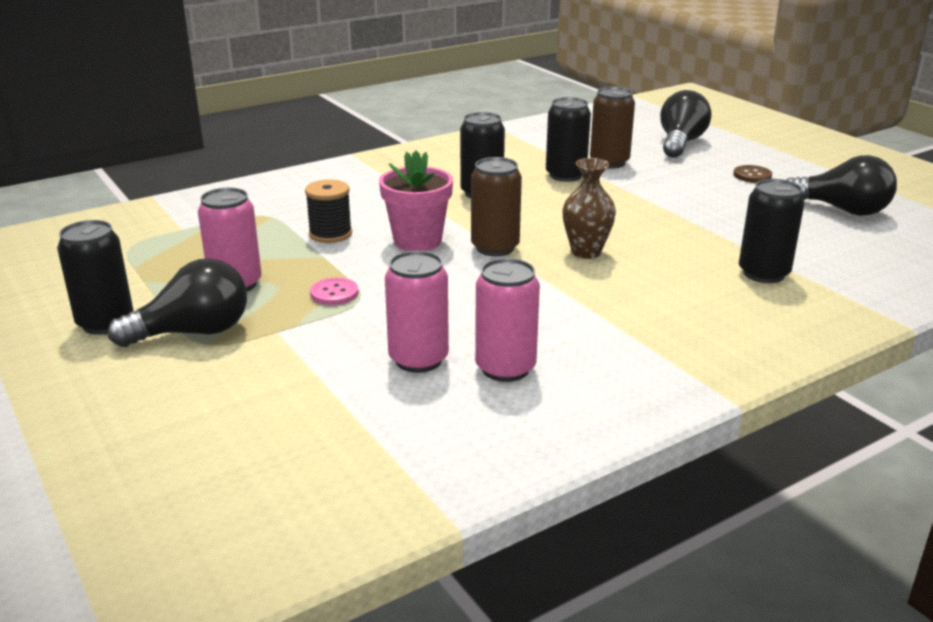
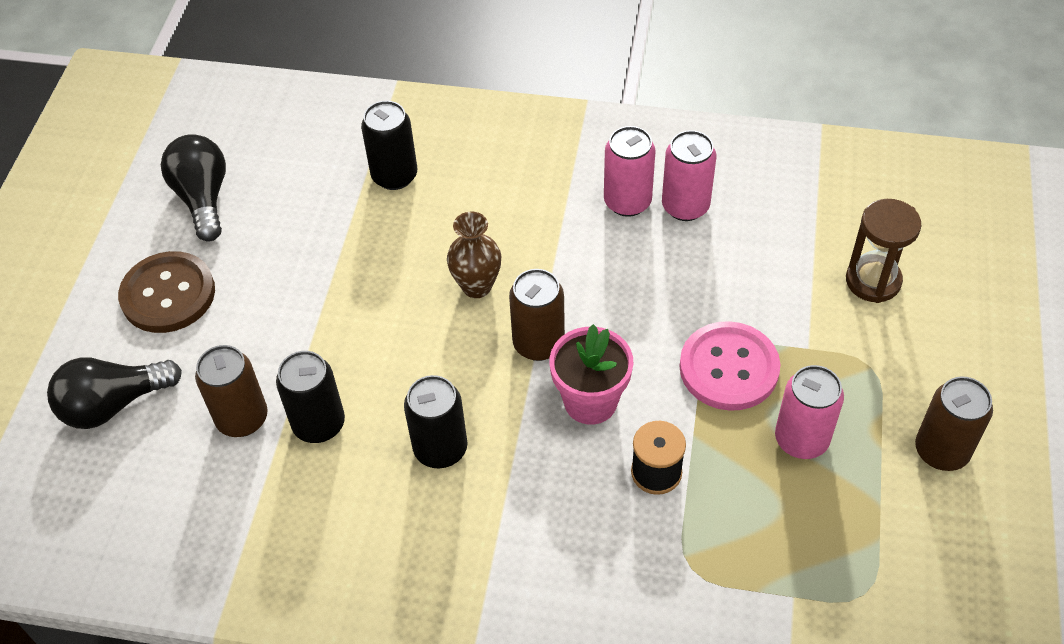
camera: 135 degrees left, 25 degrees up
black can [57,220,134,335] -> brown can [915,376,993,471]
black light bulb [108,258,247,347] -> none
pink button [310,277,359,305] -> pink button [680,321,780,411], size x2.07
pink can [385,251,449,373] -> pink can moved to [604,126,656,217]
brown button [733,165,772,183] -> brown button [118,251,215,333], size x2.07
none -> brown hourglass [846,199,921,303]

